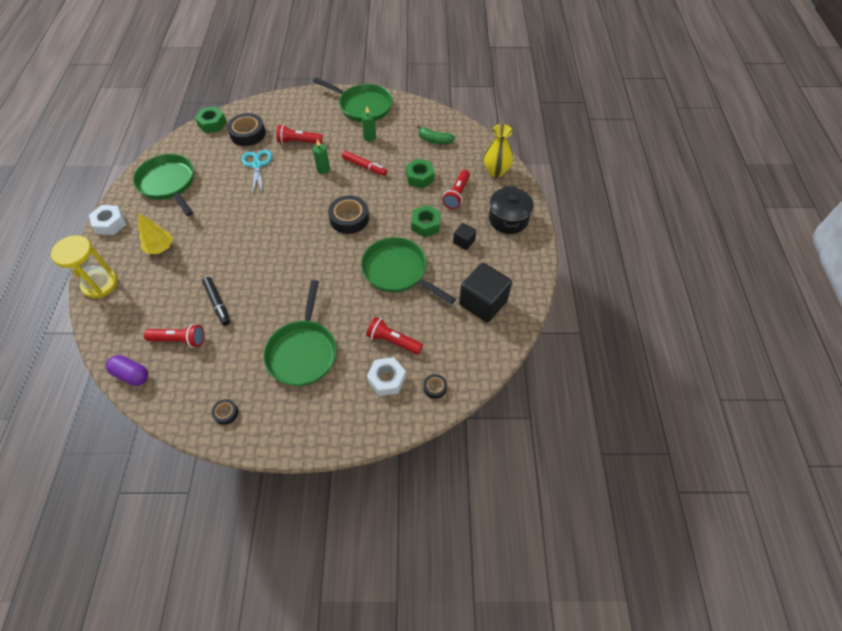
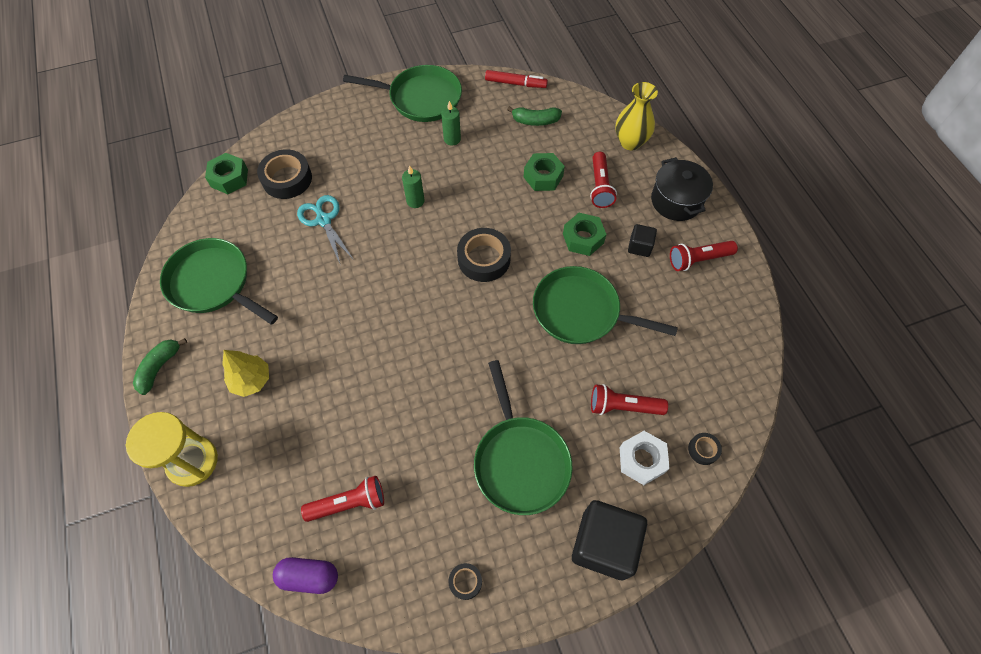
camera: 20 degrees left, 5 degrees up
white nut [89,205,126,235] -> green banana [133,338,187,395]
black marker [202,277,230,326] -> none
red flashlight [276,124,323,144] -> red flashlight moved to [670,241,738,271]
red marker [342,151,387,176] -> red marker moved to [485,70,548,88]
black cube [459,263,512,322] -> black cube moved to [572,500,647,580]

